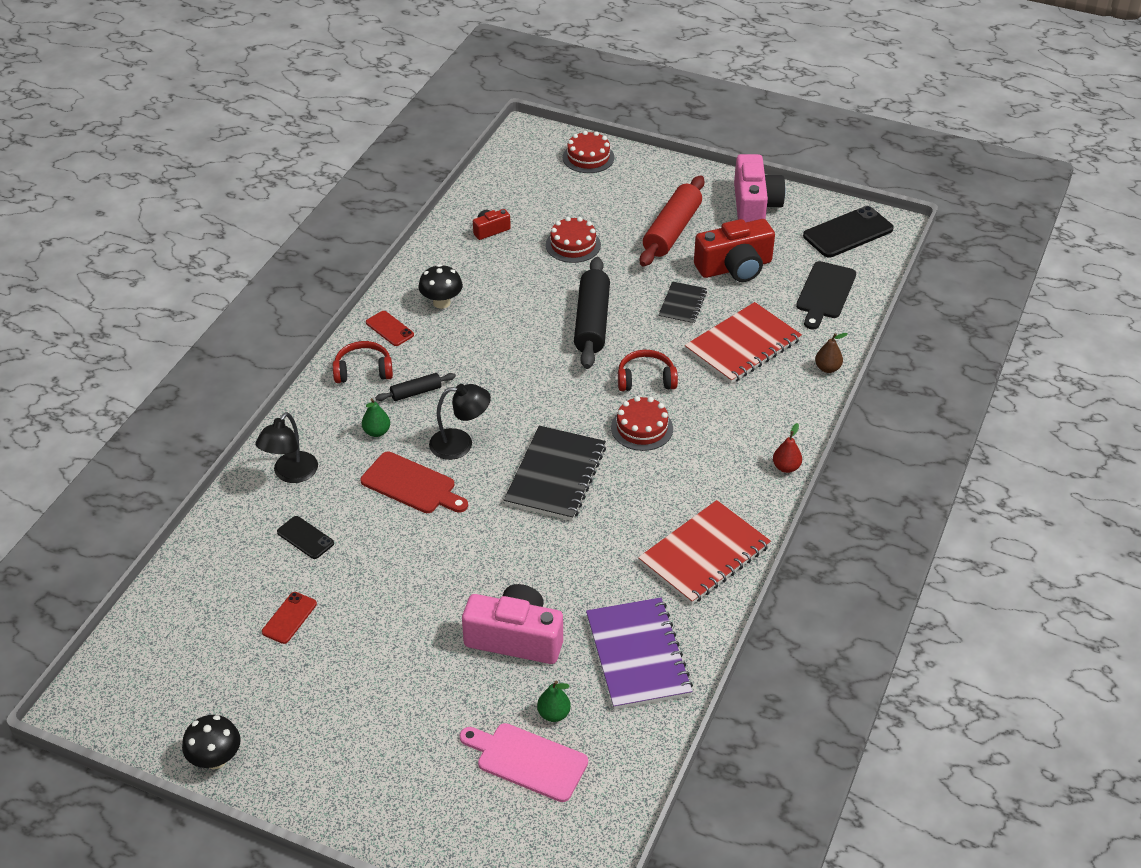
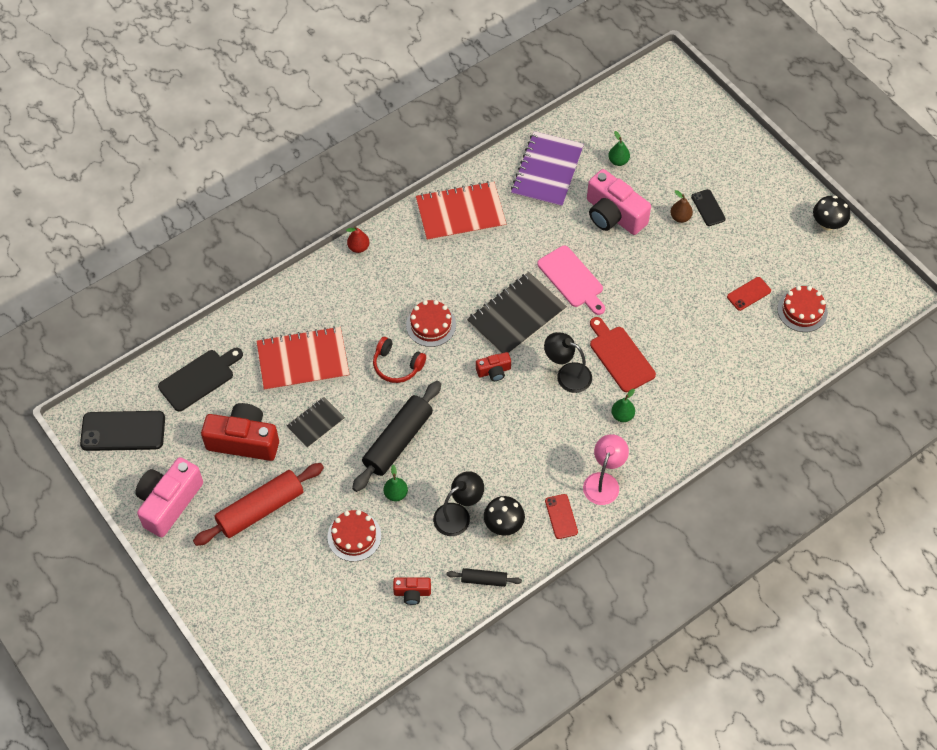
camera: 150 degrees left, 15 degrees up
black lamp [256,412,318,483] -> black lamp moved to [433,471,484,536]
black phone [277,516,334,559] -> black phone moved to [691,189,726,226]
red headphones [333,341,393,383] -> pink lamp [583,434,629,505]
black rolling pin [375,373,456,401] -> black rolling pin moved to [447,568,522,587]
pink cutting board [460,723,588,802] -> pink cutting board moved to [537,245,605,315]
red cake [563,131,615,173] -> red cake moved to [777,286,828,332]
brown pear [815,333,848,373] -> brown pear moved to [670,190,693,223]
none -> green pear [384,465,408,501]
none -> red camera [476,352,511,381]

